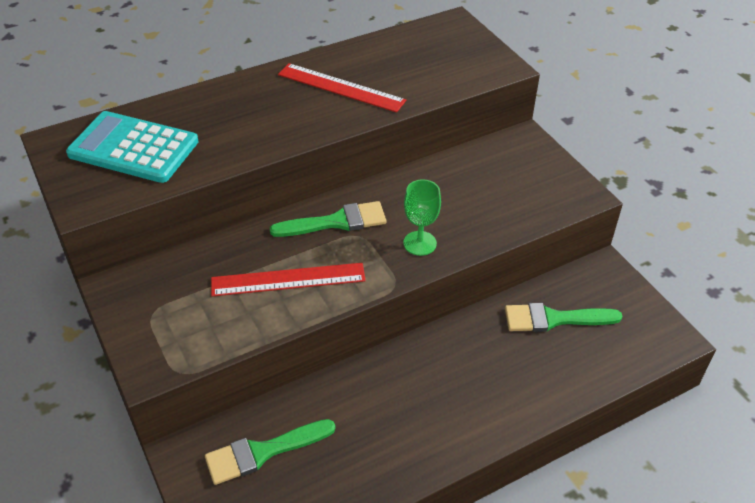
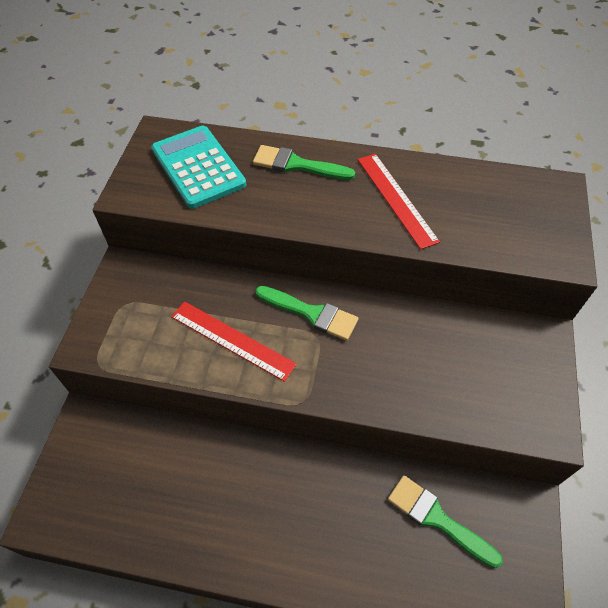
camera: 40 degrees right, 10 degrees up
green brush [205,419,336,485] -> green brush moved to [253,145,355,180]
green goblet [403,179,441,256] -> none

